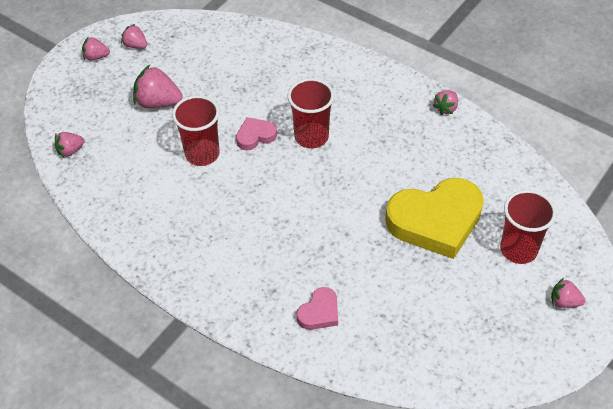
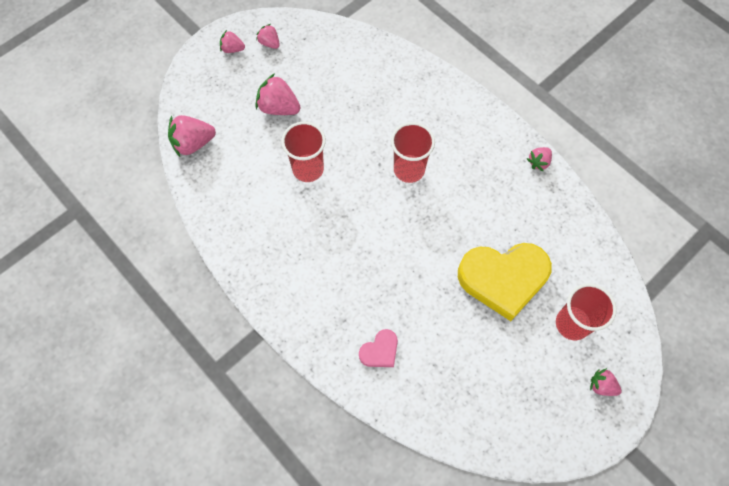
camera: 10 degrees right, 15 degrees up
pink strawberry [55,132,84,157] -> pink strawberry [168,115,216,157], size x1.72
pink heart [236,117,277,150] -> none

